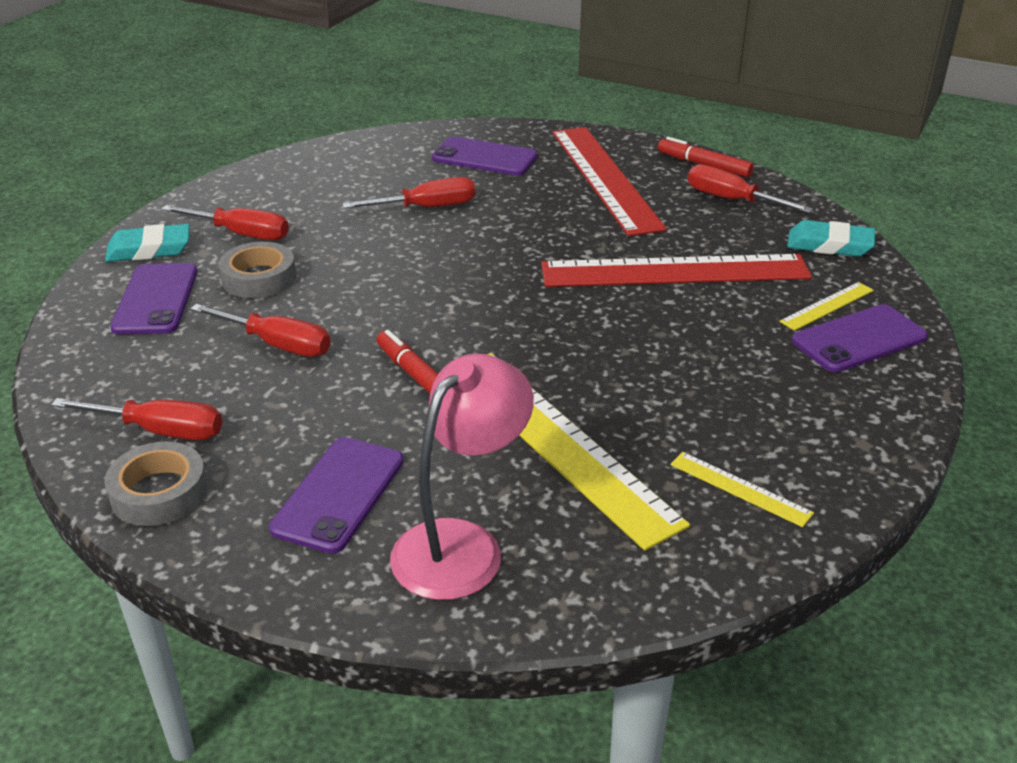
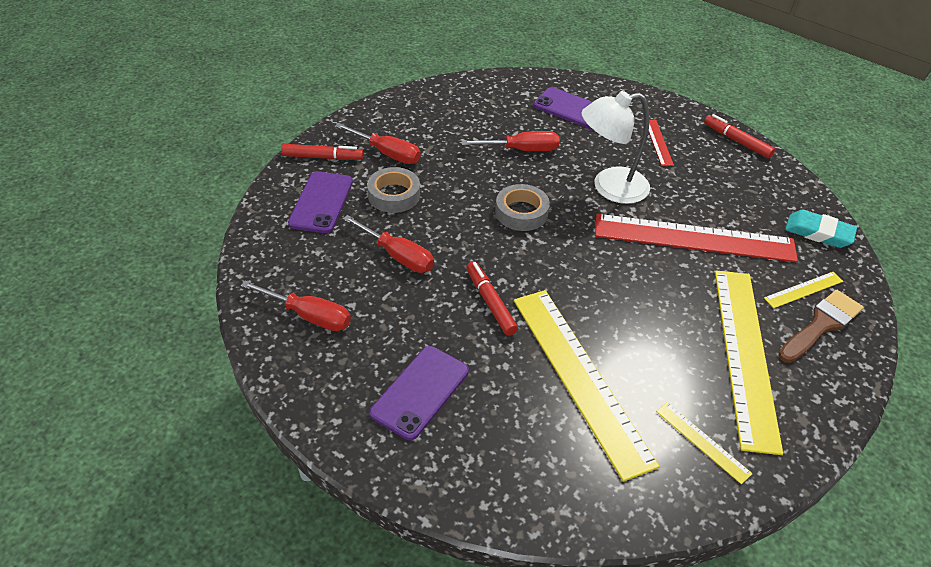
camera: 10 degrees right, 10 degrees up
turquoise eraser [105,224,190,262] -> red marker [281,144,363,160]
grey tape [105,441,208,526] -> grey tape moved to [495,184,550,231]
pink lamp [390,353,534,600] -> none
red ruler [552,127,667,236] -> red ruler [649,120,674,166], size x0.43
red screwdriver [688,164,813,213] -> none
purple phone [792,304,928,373] -> brown brush [779,290,863,363]
none -> white lamp [582,91,650,204]
none -> yellow ruler [715,271,783,455]

